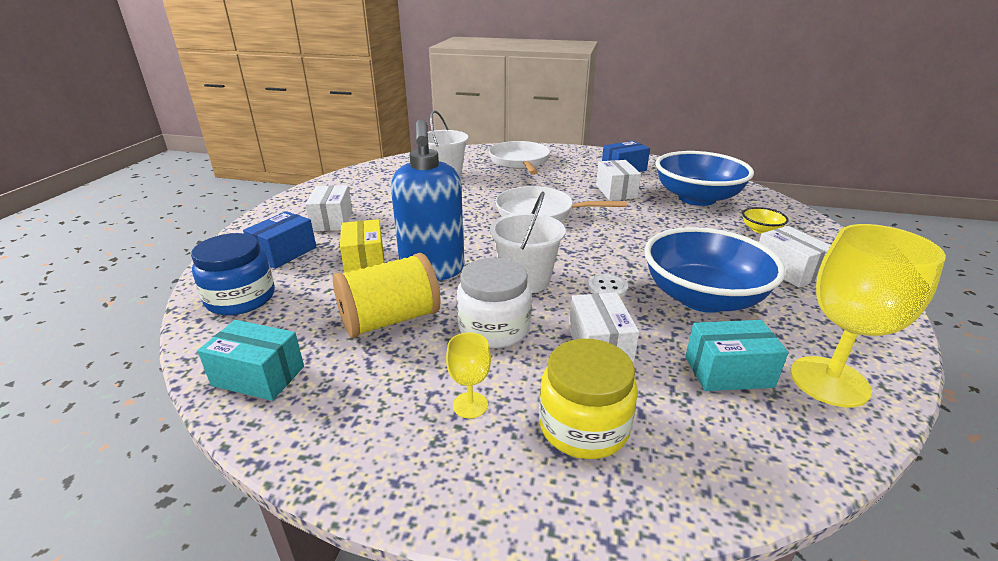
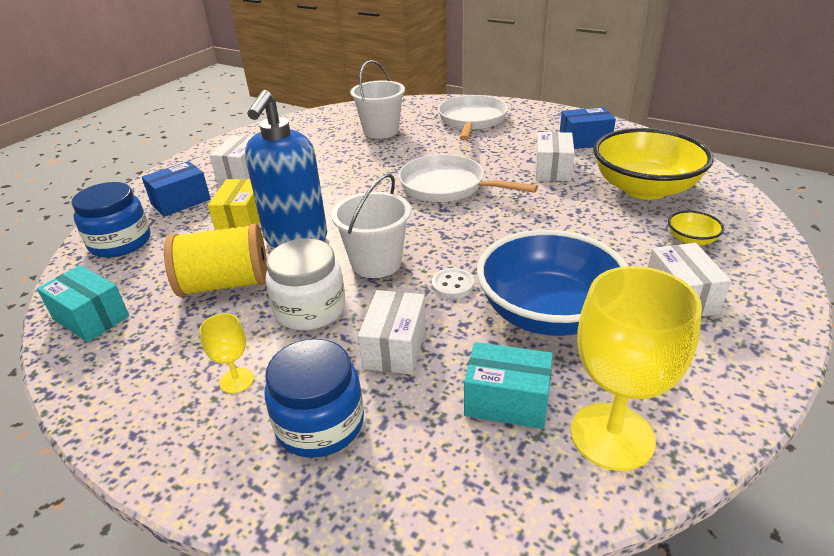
camera: 20 degrees right, 5 degrees up
yellow jar [539,339,638,459] -> blue jar [265,339,364,458]
blue bowl [656,151,754,206] -> yellow bowl [593,128,714,200]

